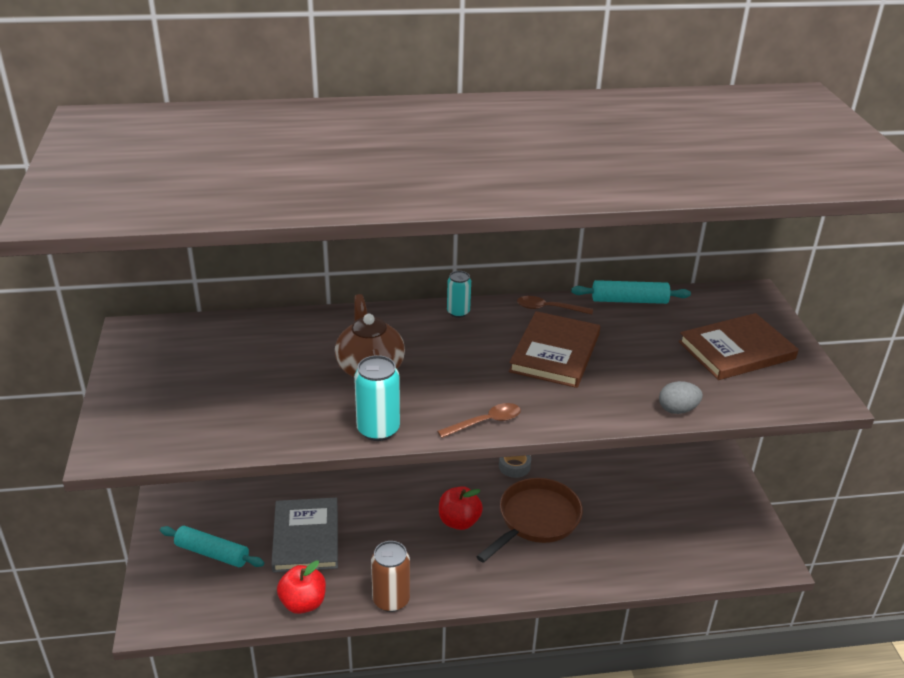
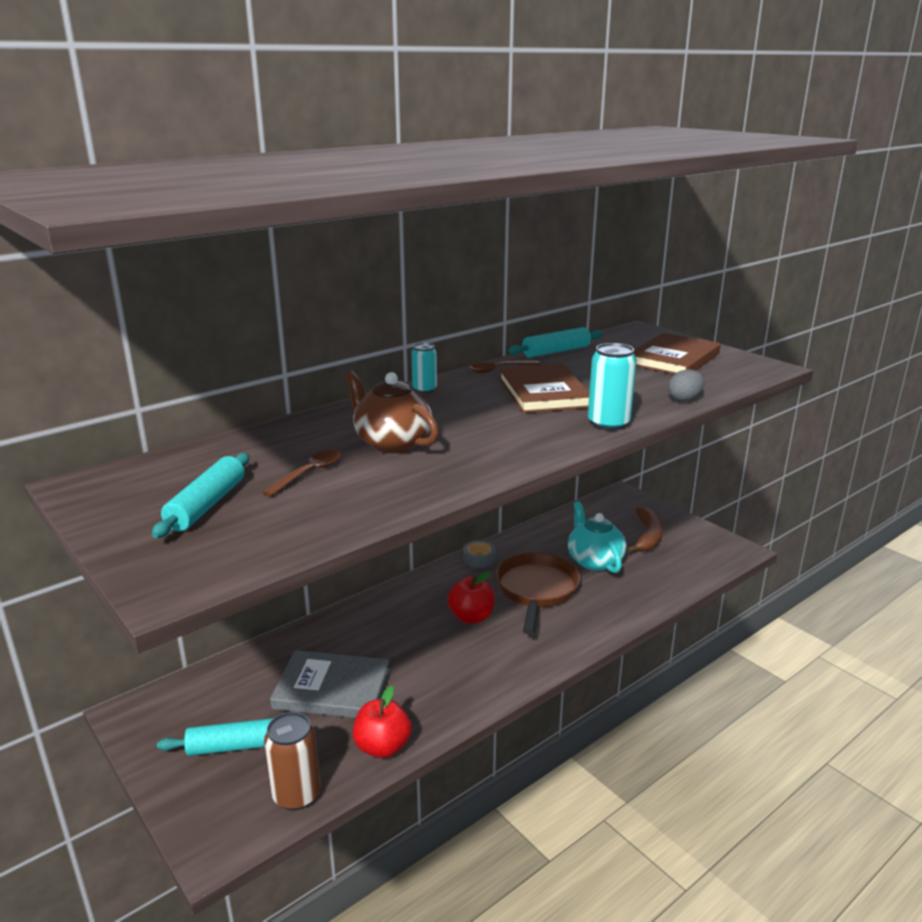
camera: 30 degrees left, 10 degrees down
grey book [271,498,338,573] -> grey book turned 45 degrees counterclockwise [270,650,390,718]
turquoise can [354,355,400,441] -> turquoise can moved to [588,343,637,431]
brown can [371,541,410,612] -> brown can moved to [264,712,321,811]
brown spoon [437,403,521,438] -> brown spoon moved to [263,450,342,496]
none -> turquoise rolling pin [152,453,249,538]
none -> turquoise teapot [568,501,626,573]
none -> brown banana [627,506,663,553]

